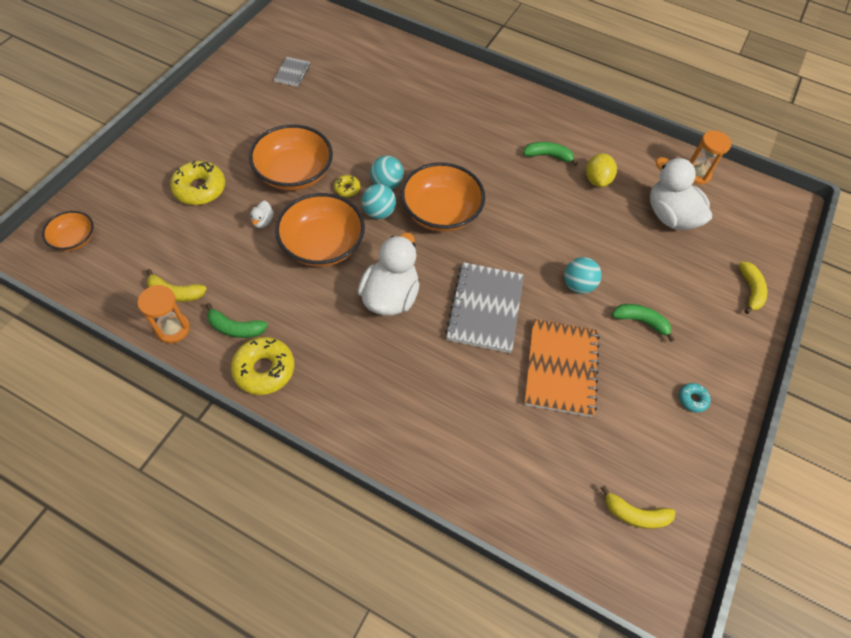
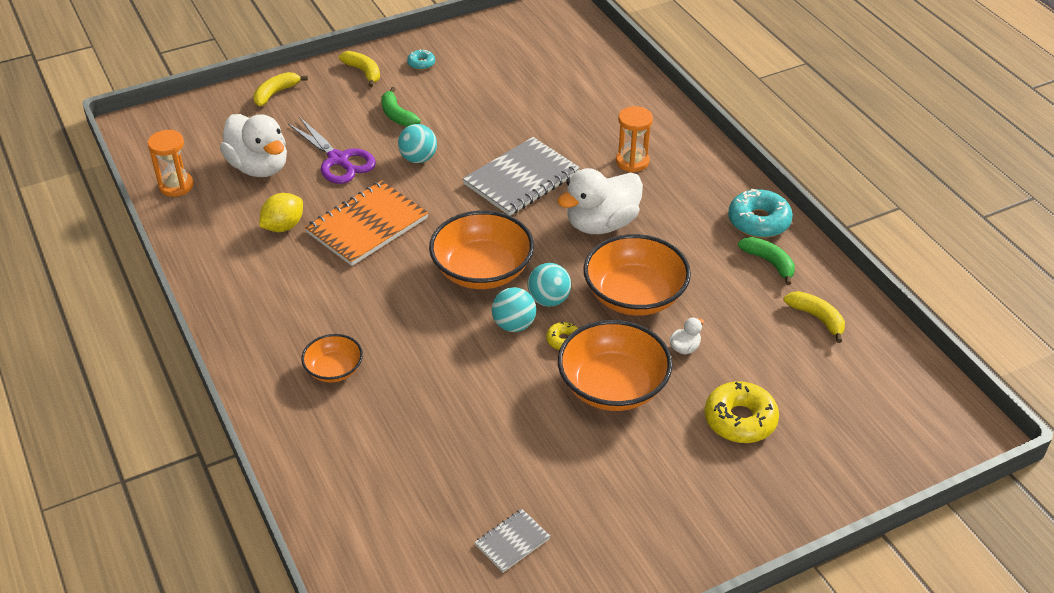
camera: 140 degrees left, 15 degrees down
orange bowl [42,211,94,251] -> orange bowl moved to [301,334,363,382]
orange hourglass [137,285,190,343] -> orange hourglass moved to [616,106,653,173]
yellow donut [231,337,294,395] -> turquoise donut [728,189,793,238]
green banana [523,142,578,166] -> none
orange notebook [524,319,600,417] -> orange notebook moved to [305,180,428,266]
yellow banana [601,485,675,529] -> yellow banana moved to [339,51,380,87]
white duck [650,157,712,230] -> white duck turned 45 degrees counterclockwise [220,114,287,177]
none -> purple scissors [288,117,376,184]

